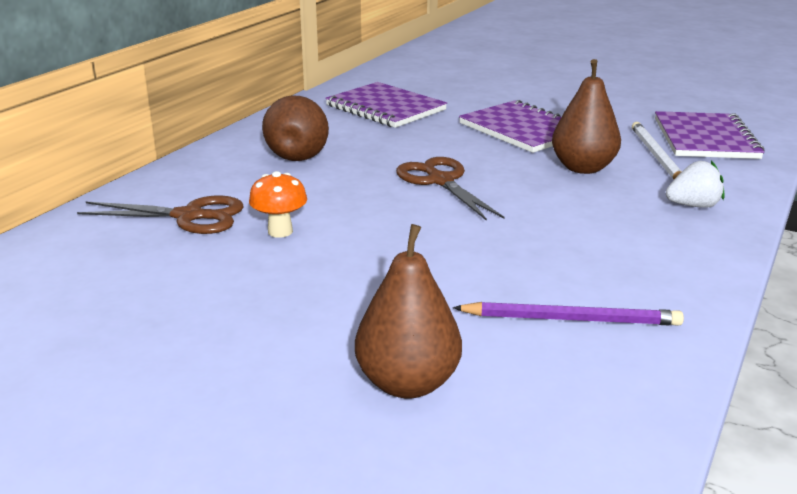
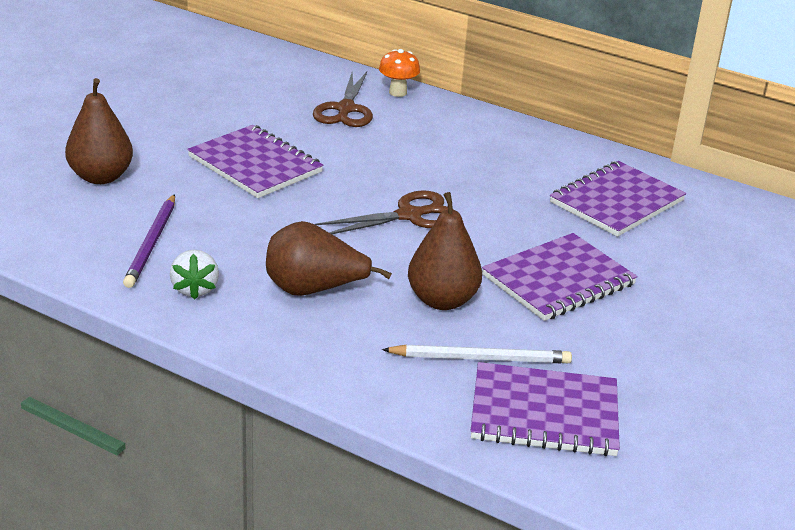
camera: 90 degrees right, 5 degrees up
orange mushroom [249,171,307,238] -> orange mushroom moved to [379,49,420,97]
brown pear [262,96,329,161] -> brown pear moved to [266,221,392,296]
white strawberry [666,161,724,208] -> white strawberry moved to [170,250,219,300]
none -> purple notebook [187,125,323,198]

